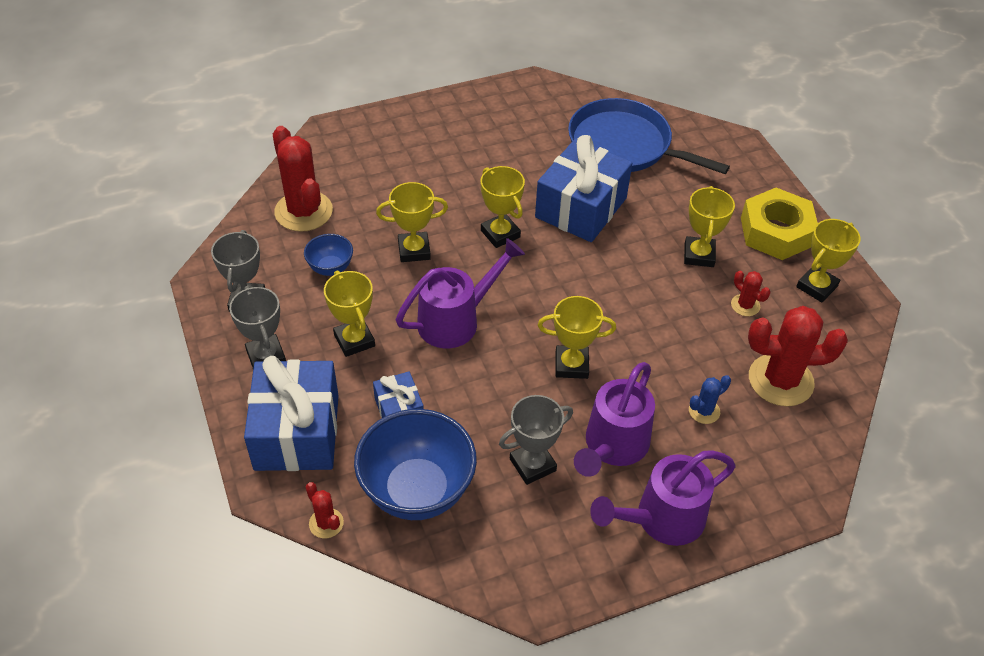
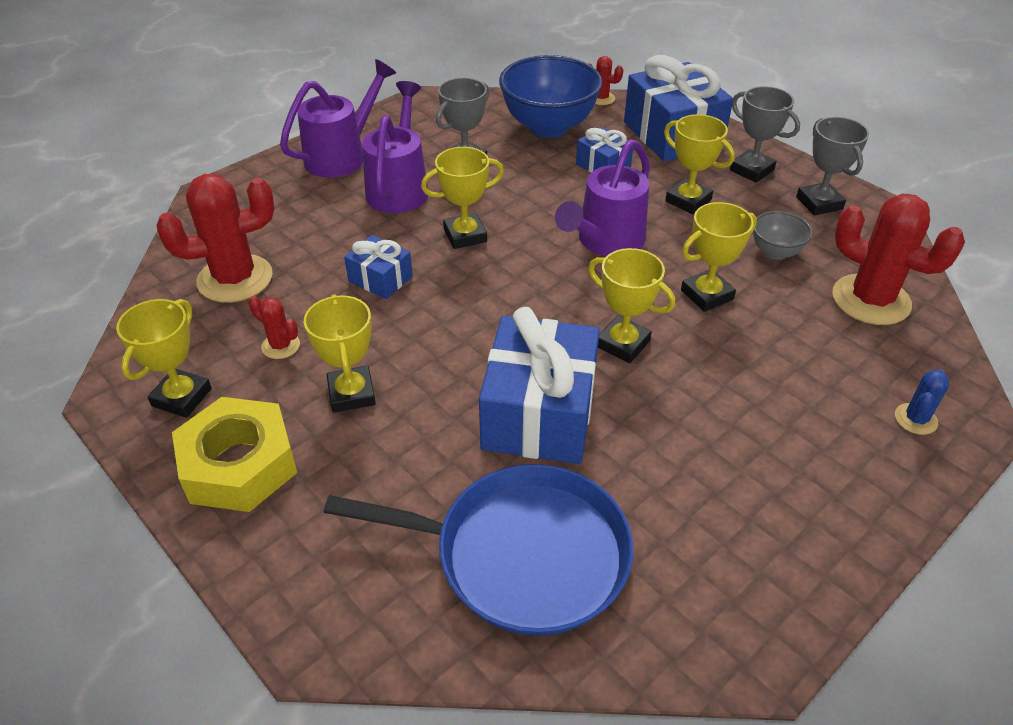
camera: 160 degrees right, 5 degrees down
blue bowl [304,234,353,276] -> grey bowl [753,211,813,260]
blue cactus [689,375,731,424] -> blue cactus moved to [895,369,949,435]
none -> blue gift [344,235,413,299]

